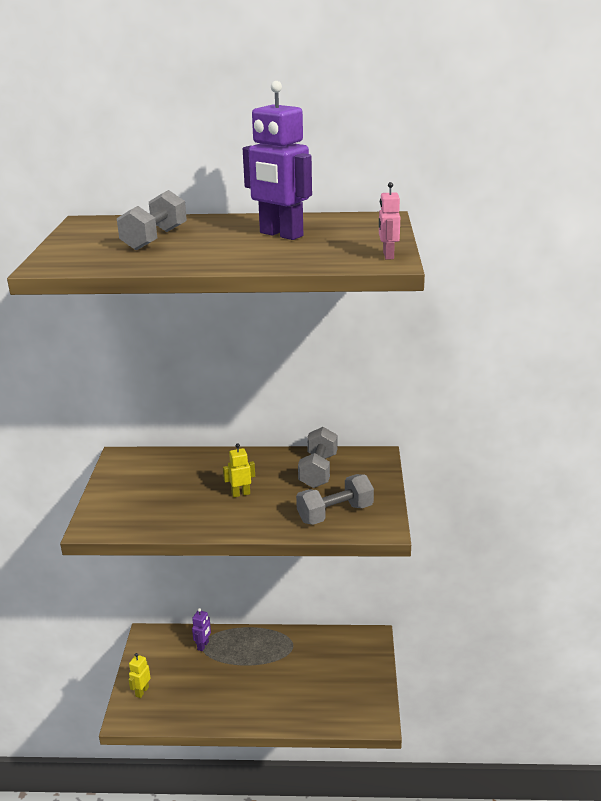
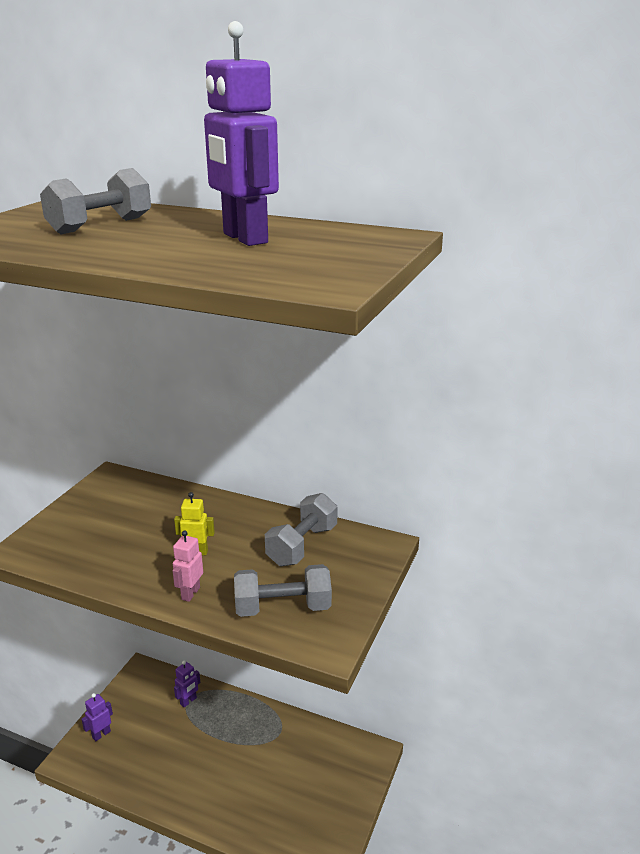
camera: 20 degrees right, 0 degrees up
yellow robot [128,653,151,698] -> purple robot [81,693,113,741]
pink robot [379,182,400,260] -> pink robot moved to [173,530,203,602]

